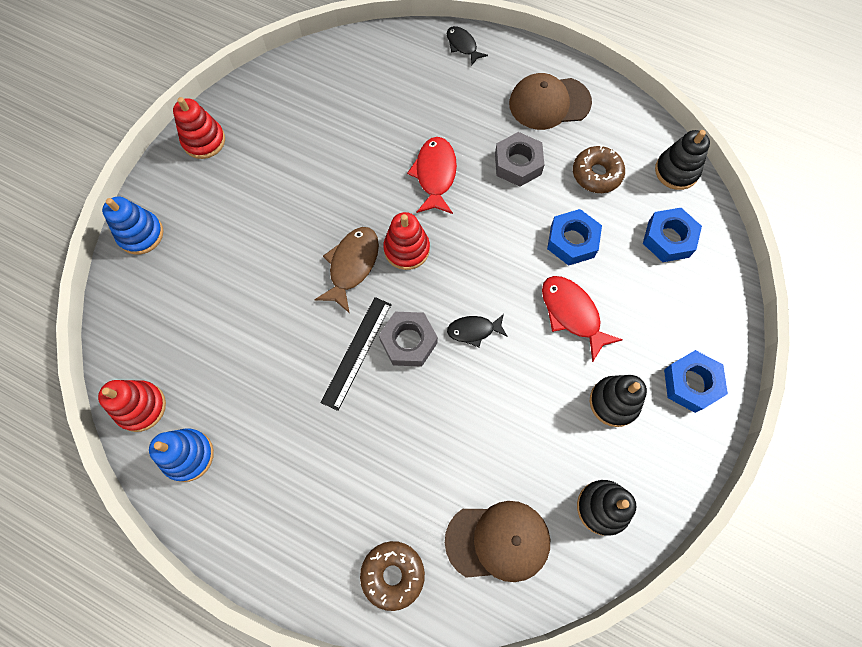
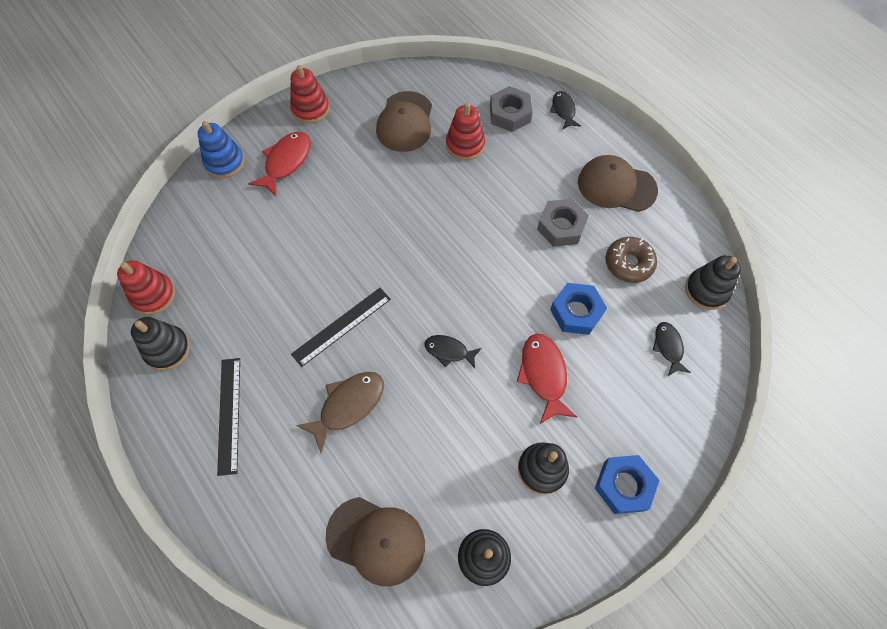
camera: 25 degrees right, 5 degrees down
blue stacking toy [149,428,214,482] -> black stacking toy [131,317,190,371]
brown fish [314,227,379,313] -> brown fish moved to [296,372,384,453]
brown donut [360,541,425,611] -> none
grey nut [379,312,438,367] -> grey nut moved to [490,86,533,132]
red stacking toy [383,212,430,270] -> red stacking toy moved to [446,103,485,160]
red fish [407,137,457,214] -> red fish moved to [248,132,311,197]
blue nut [643,208,702,262] -> black fish [653,322,691,376]
none -> black ruler [217,358,240,476]
none -> brown cap [376,91,432,152]

